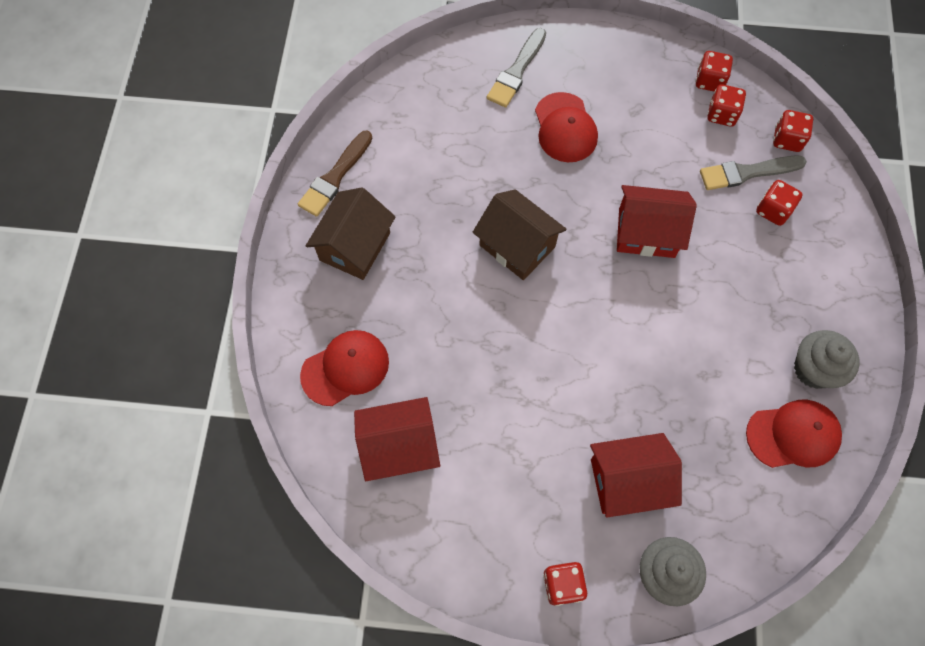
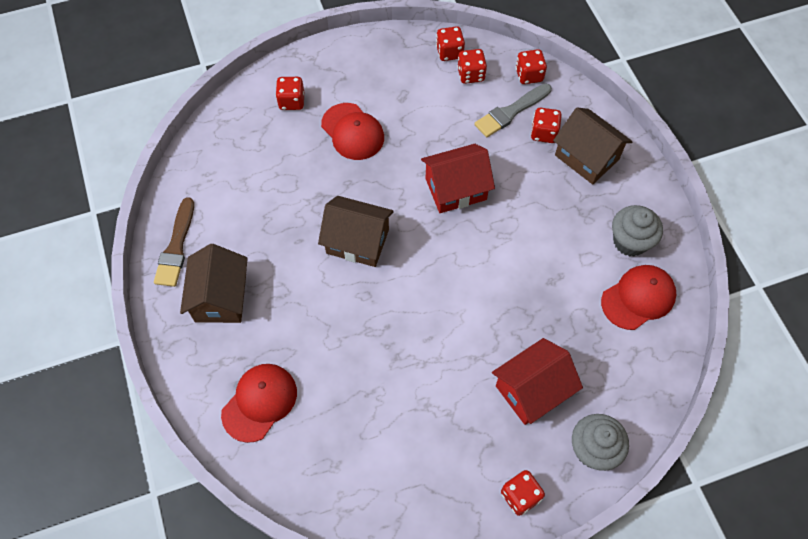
camera: 25 degrees left, 5 degrees down
red house [354,397,440,481] -> none
grey brush [487,28,546,107] -> red dice [276,77,304,110]
none -> brown house [553,107,633,184]

